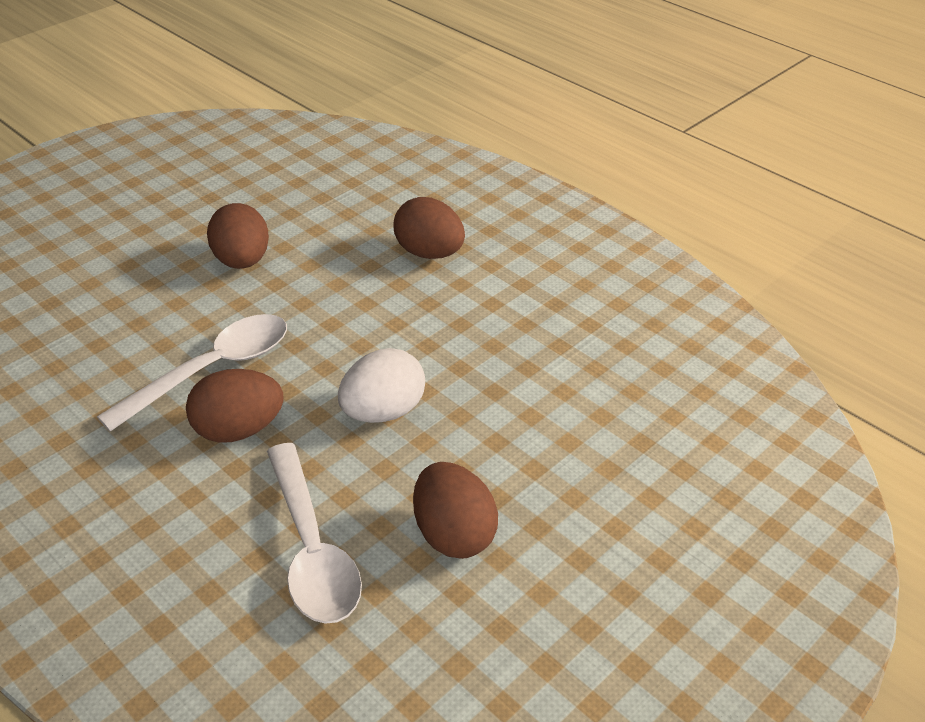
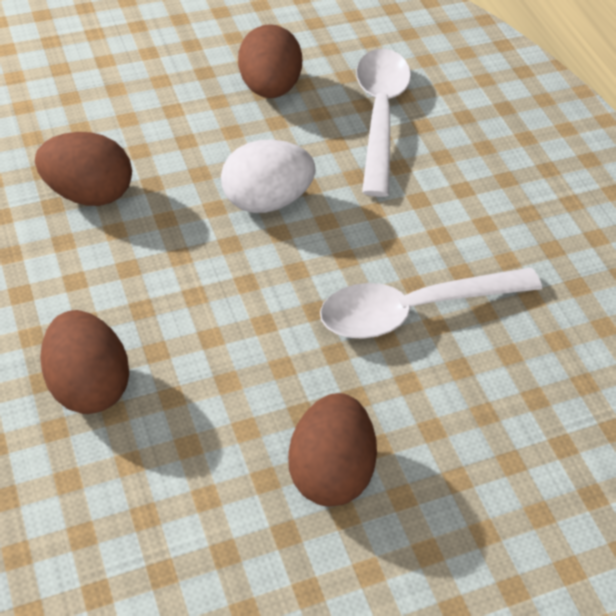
camera: 160 degrees left, 10 degrees up
brown egg [186,369,284,443] -> brown egg moved to [35,132,132,206]

